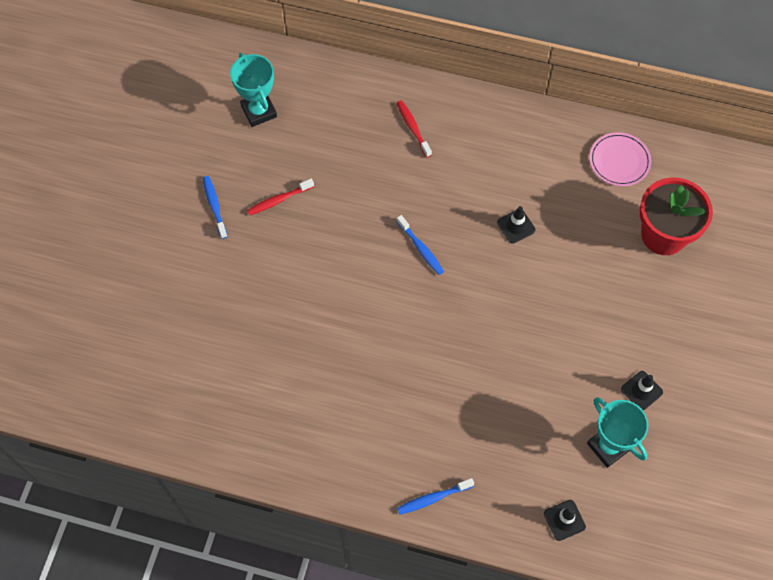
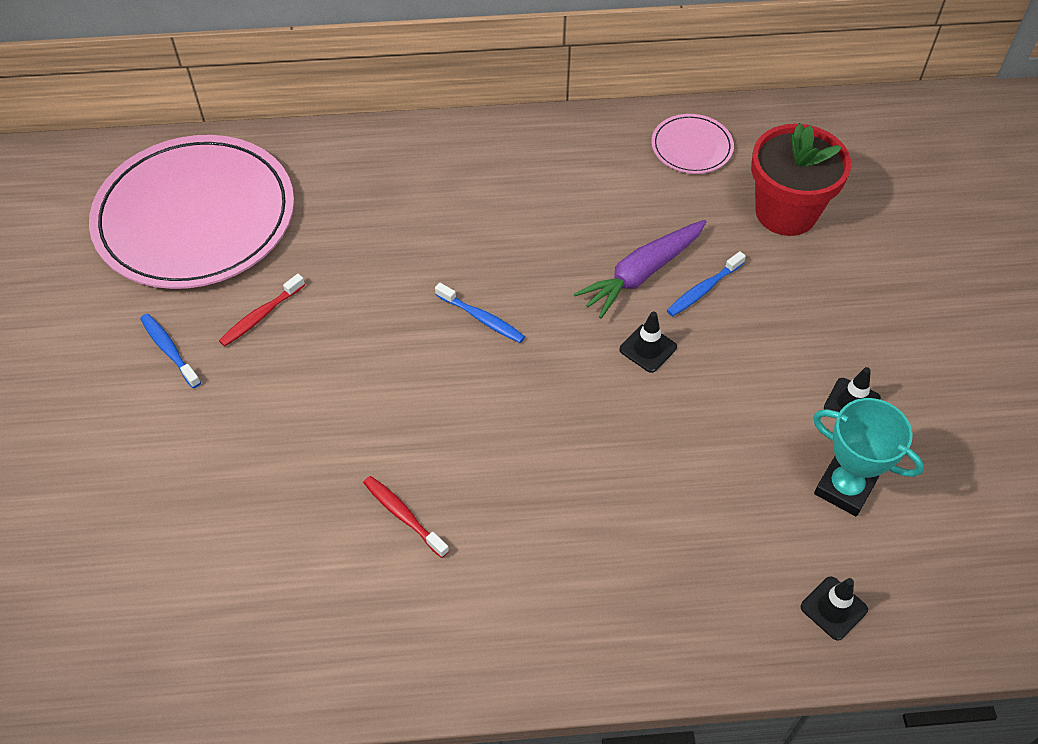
camera: 20 degrees left, 10 degrees down
turquoise trophy [230,53,277,127] -> pink plate [89,135,294,289]
red toothbrush [397,100,432,158] -> red toothbrush moved to [363,476,449,558]
blue toothbrush [398,478,474,515] -> blue toothbrush moved to [667,251,746,317]
black traffic cone [497,206,536,244] -> black traffic cone moved to [619,311,677,373]
none -> purple carrot [574,220,707,318]

